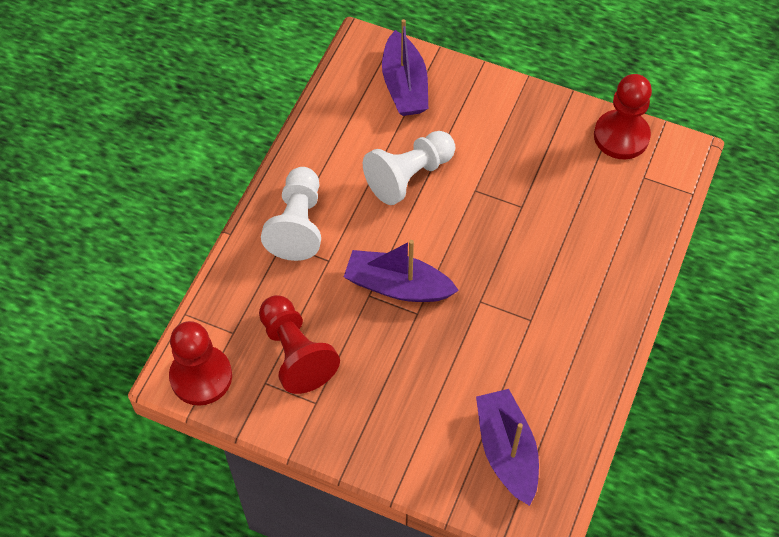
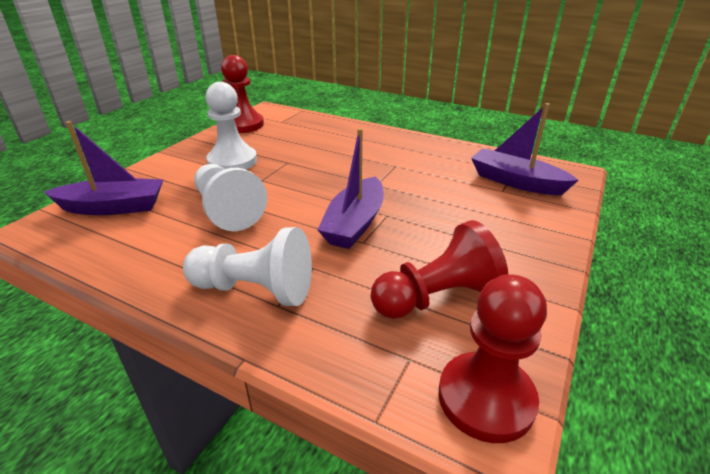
camera: 85 degrees left, 25 degrees down
purple boat [476,389,539,506] -> purple boat turned 45 degrees clockwise [471,103,578,195]
none -> white pawn [205,82,257,170]

